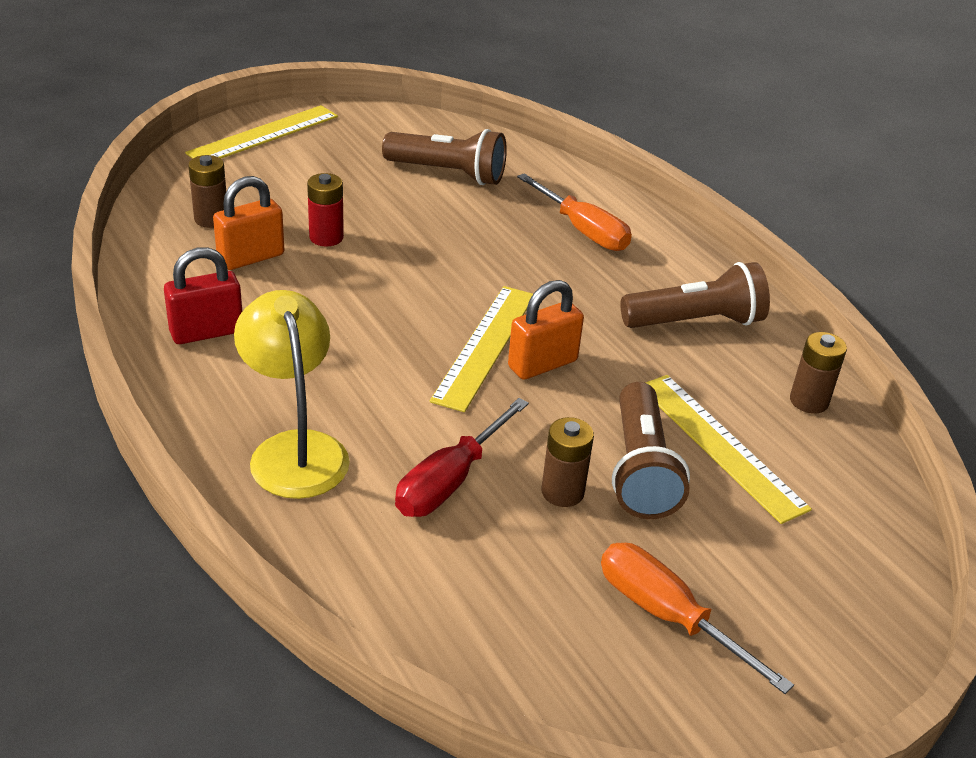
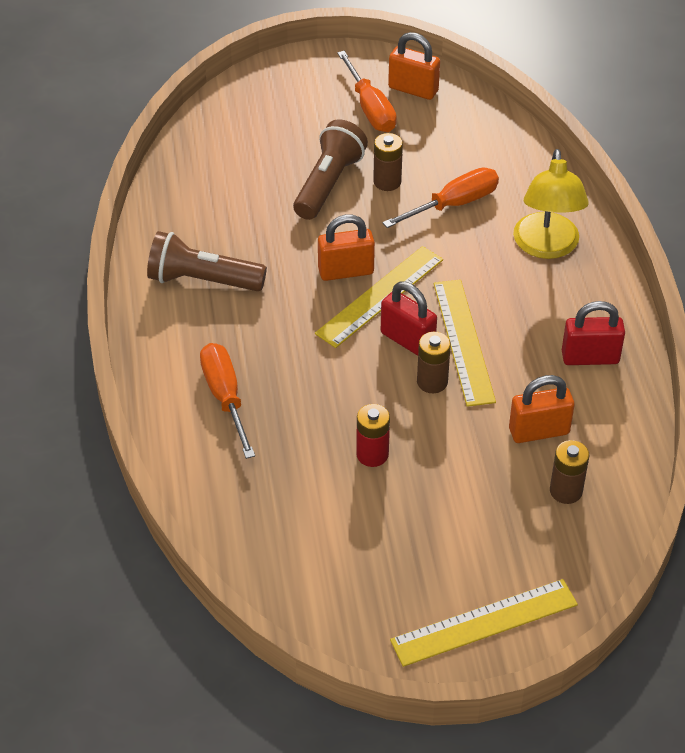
camera: 155 degrees left, 10 degrees up
red battery [307,173,344,247] -> red battery moved to [356,404,390,467]
brown flashlight [382,129,507,185] -> none
red screwdriver [395,398,529,517] -> orange screwdriver [382,168,499,228]
yellow ruler [645,375,812,524] -> yellow ruler moved to [434,279,496,407]
brown battery [790,332,847,414] -> brown battery moved to [417,332,451,393]
none -> red padlock [381,282,437,356]
none -> orange padlock [388,32,440,100]

